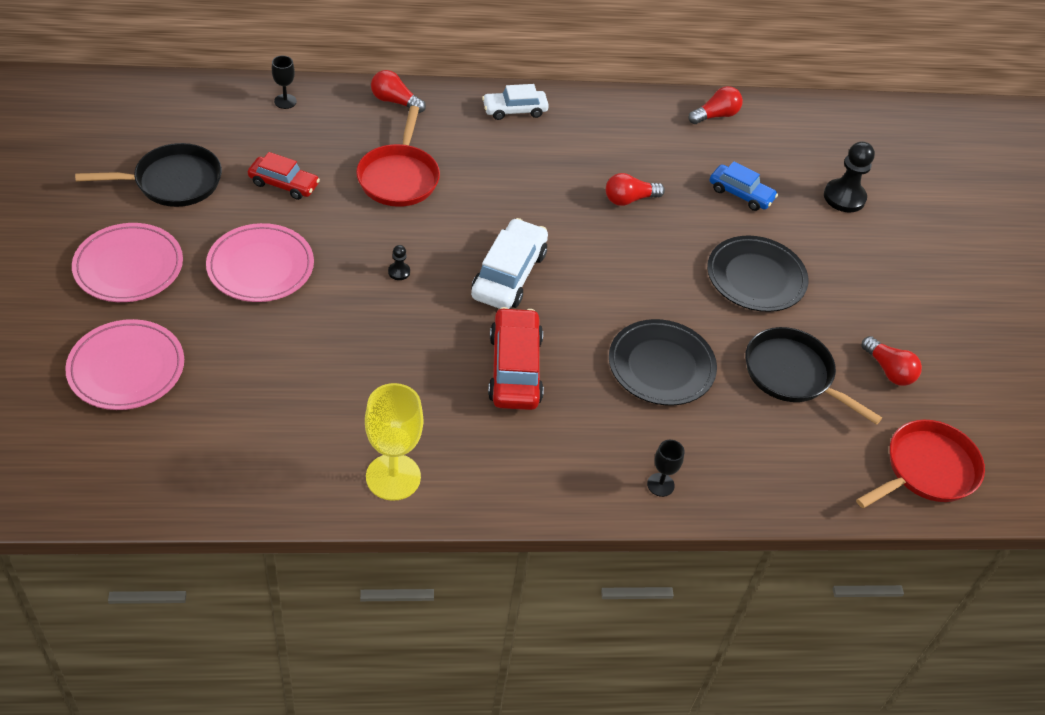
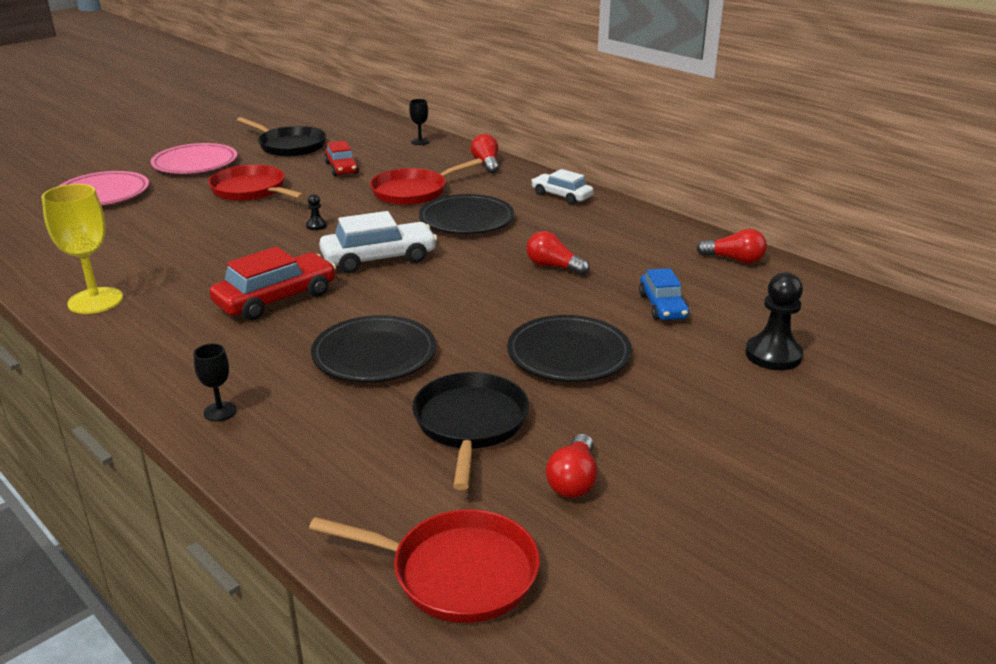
camera: 55 degrees right, 20 degrees down
pink plate [206,223,314,302] -> red pan [208,165,305,201]
none -> black plate [419,194,514,234]

